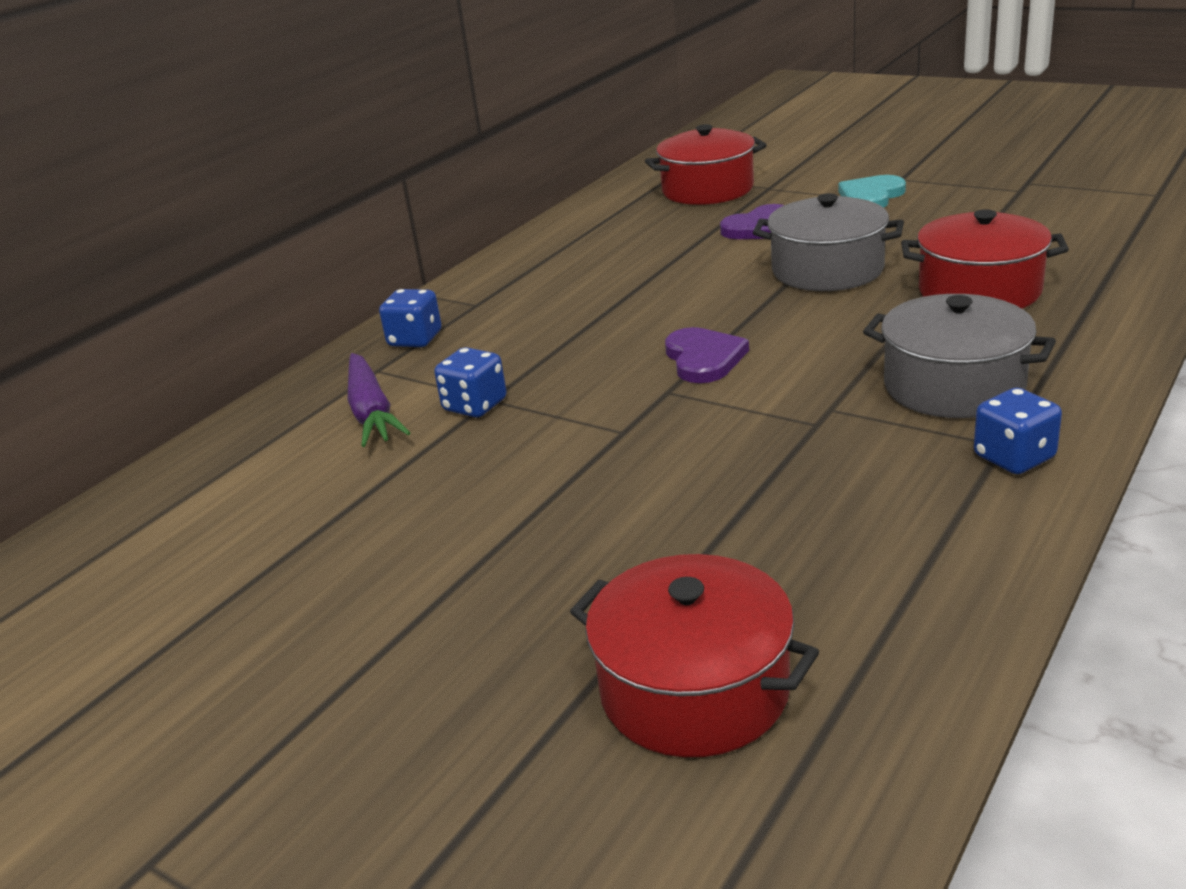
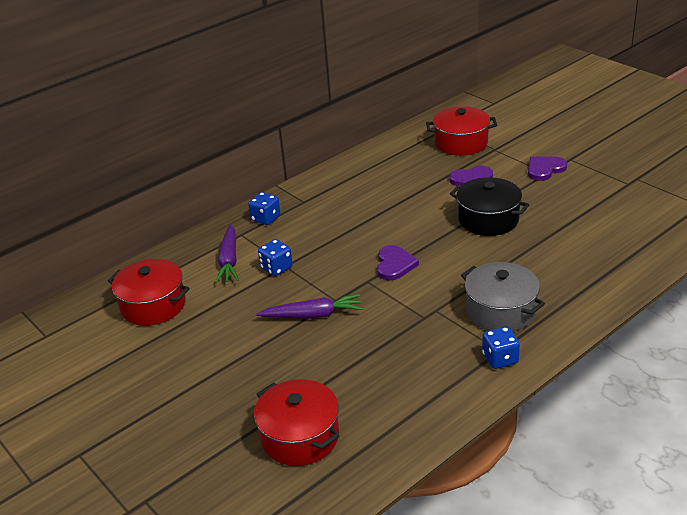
camera: 15 degrees right, 5 degrees up
grey pot [753,193,904,291] -> black pot [450,177,529,236]
turquoise heart [839,175,906,208] -> purple heart [528,156,567,181]
red pot [901,209,1069,308] -> red pot moved to [108,259,189,326]
none -> purple carrot [256,294,363,318]

